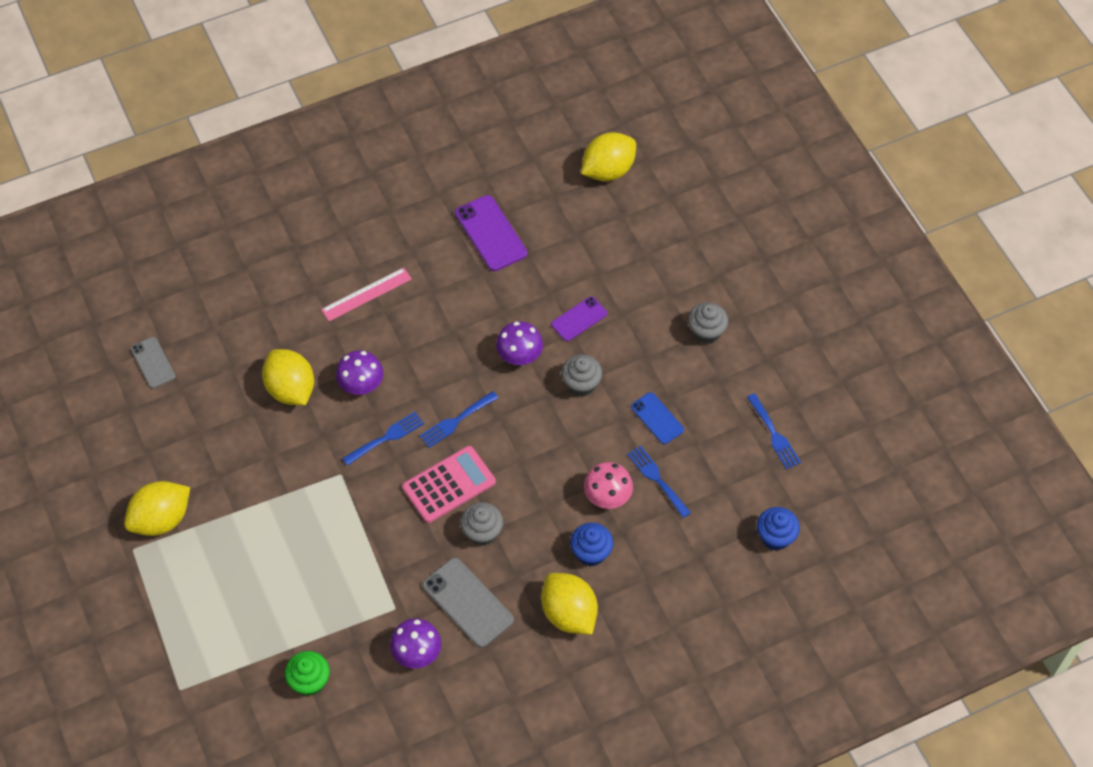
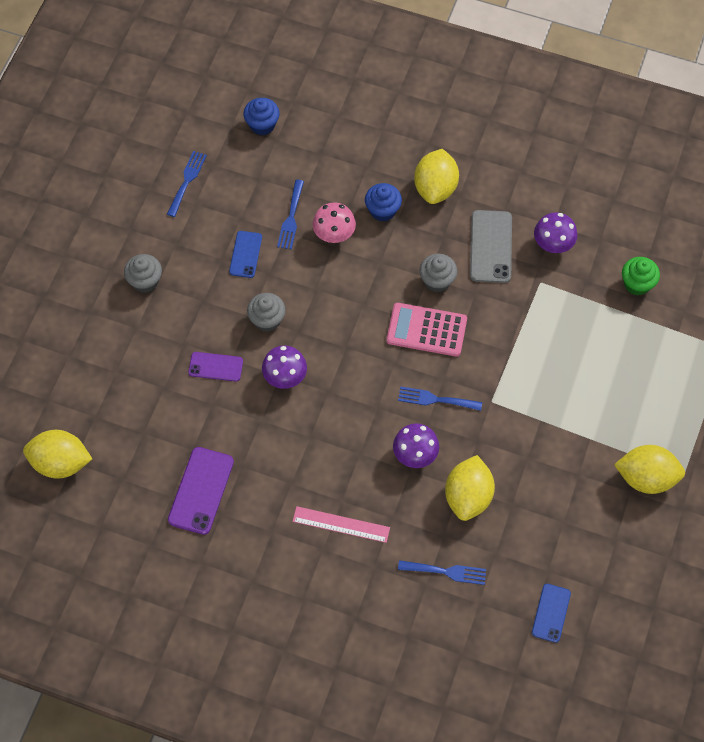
camera: 135 degrees left, 5 degrees up
grey phone [131,337,176,388] -> blue phone [532,584,571,643]
blue fork [420,391,498,448] -> blue fork moved to [398,560,486,585]

